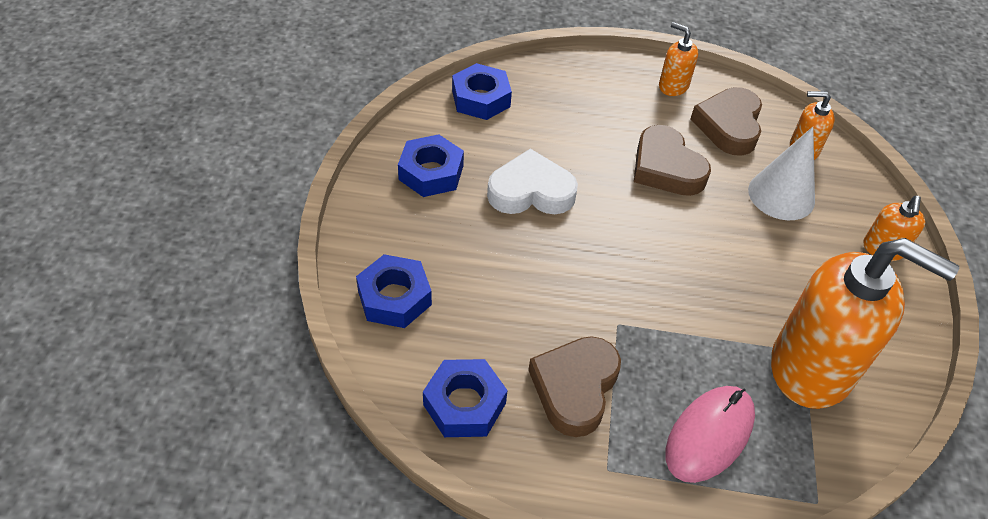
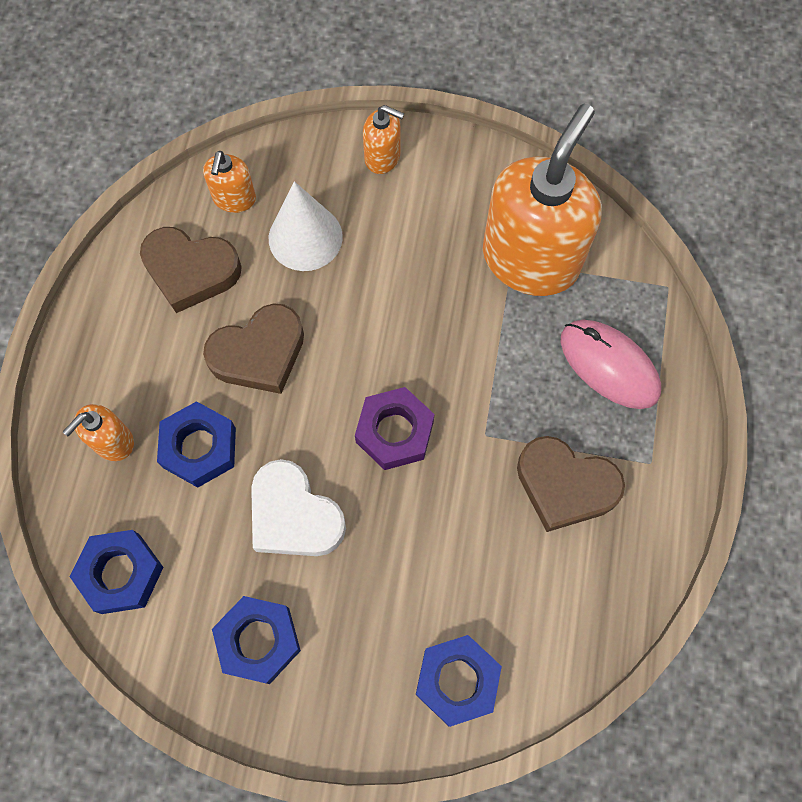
camera: 85 degrees left, 20 degrees up
blue nut [423,359,508,437] -> blue nut moved to [157,401,236,488]
white heart [487,149,578,214] -> white heart turned 45 degrees counterclockwise [251,459,346,556]
orange soap dispenser [659,22,698,96] -> orange soap dispenser moved to [63,404,134,461]
none -> purple nut [355,387,435,470]

